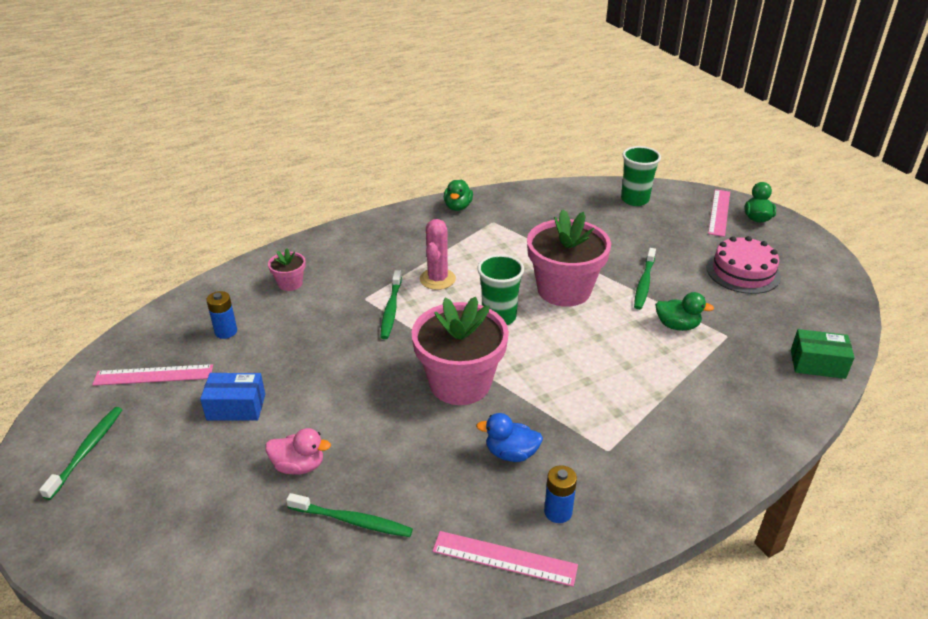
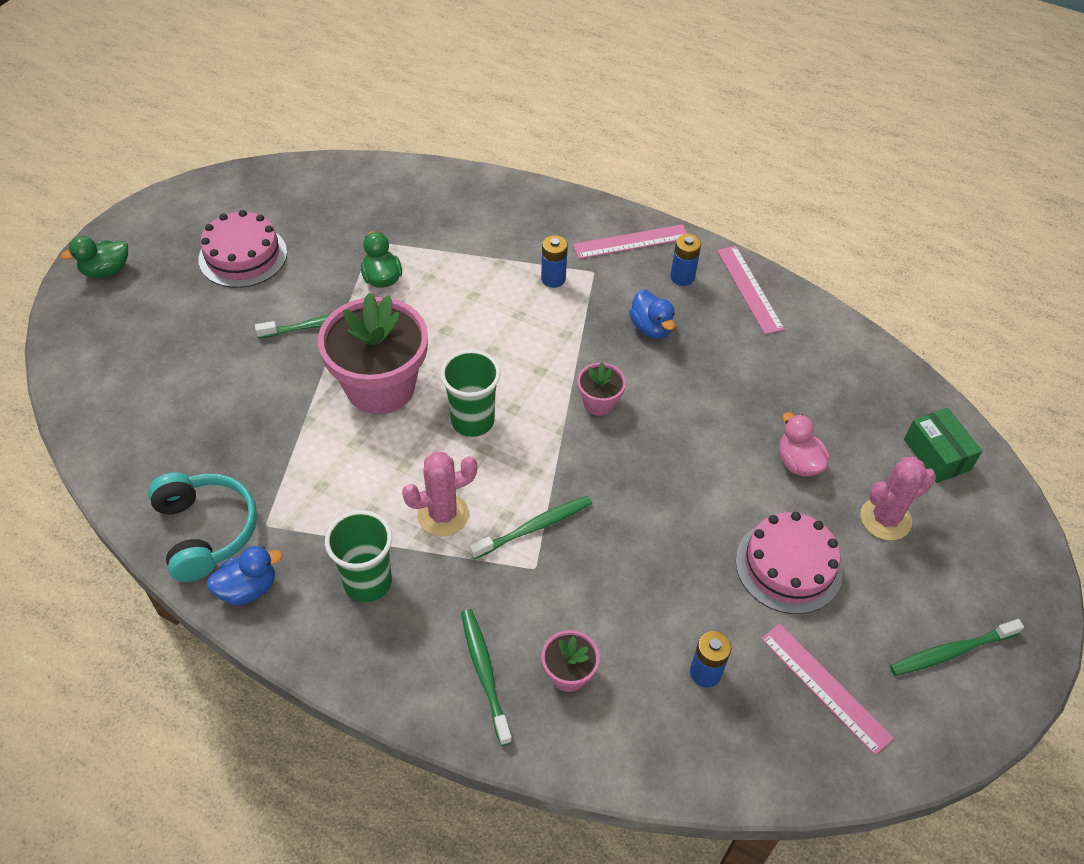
camera: 125 degrees left, 15 degrees up
blue box [200,373,265,421] -> pink cake [736,512,843,614]
green toothbrush [286,493,413,537] -> green toothbrush moved to [461,609,512,746]
pink flower pot [412,297,509,405] -> pink flower pot [577,362,626,416], size x0.46
green duck [444,180,473,211] -> blue duck [207,546,282,606]
green cup [621,146,661,206] -> green cup moved to [325,510,392,602]
pink ruler [708,189,730,237] -> pink ruler moved to [573,224,687,259]
green box [791,329,855,379] -> green box moved to [904,408,982,483]
none -> turquoise headphones [148,473,257,582]
none -> blue battery [541,235,568,288]
none -> pink cactus [860,457,936,540]

